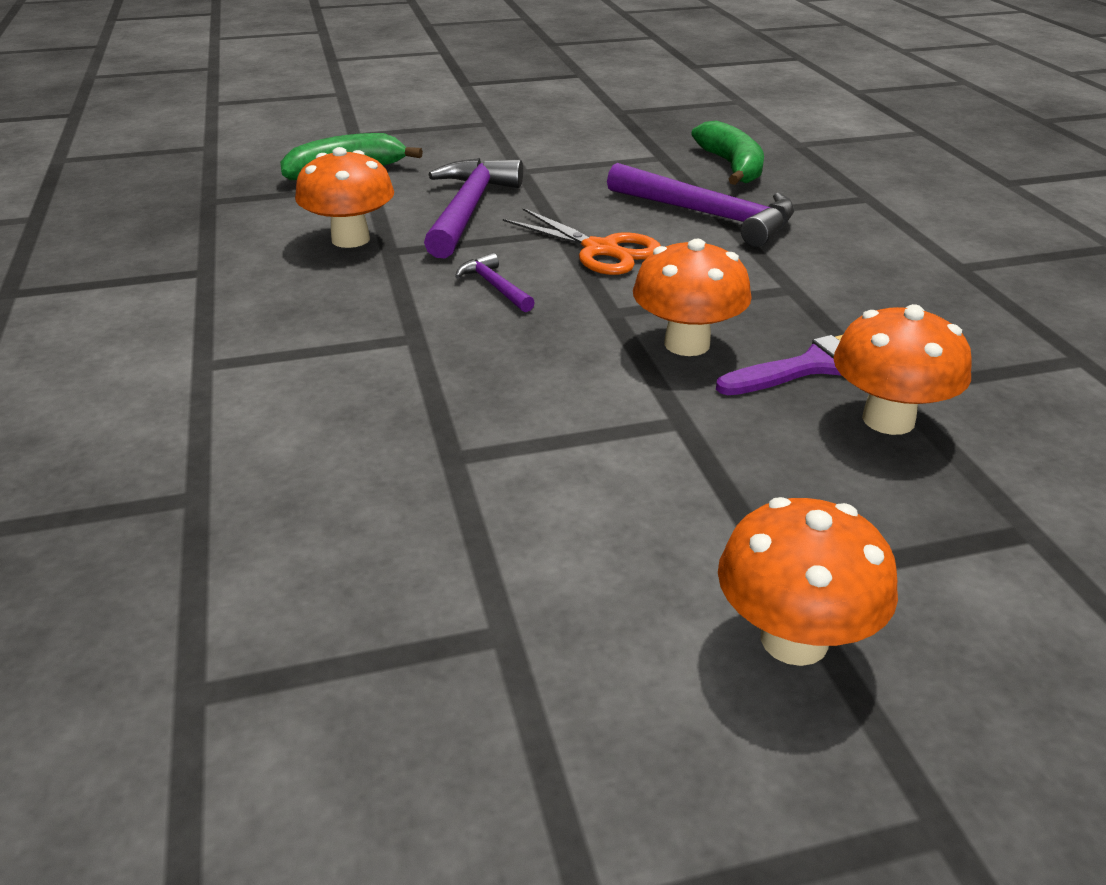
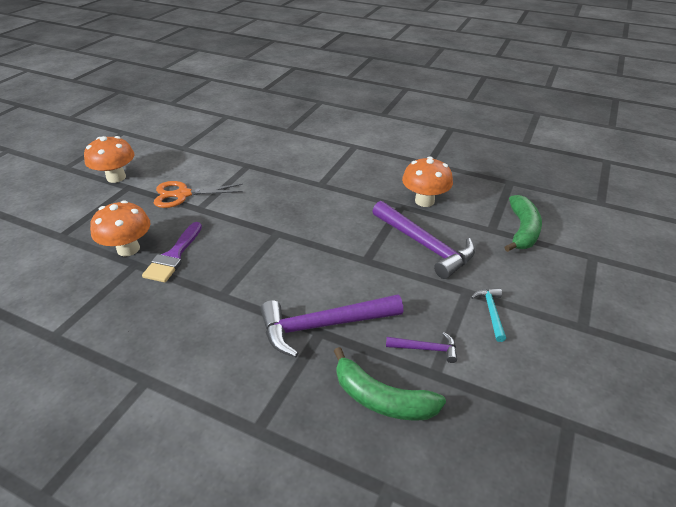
camera: 130 degrees right, 5 degrees up
purple hammer [455,253,535,312] -> purple hammer moved to [386,332,457,363]
orange scissors [503,208,661,275] -> orange scissors moved to [154,181,243,208]
orange mushroom [633,239,752,356] -> none
none -> turquoise hammer [471,288,506,342]

